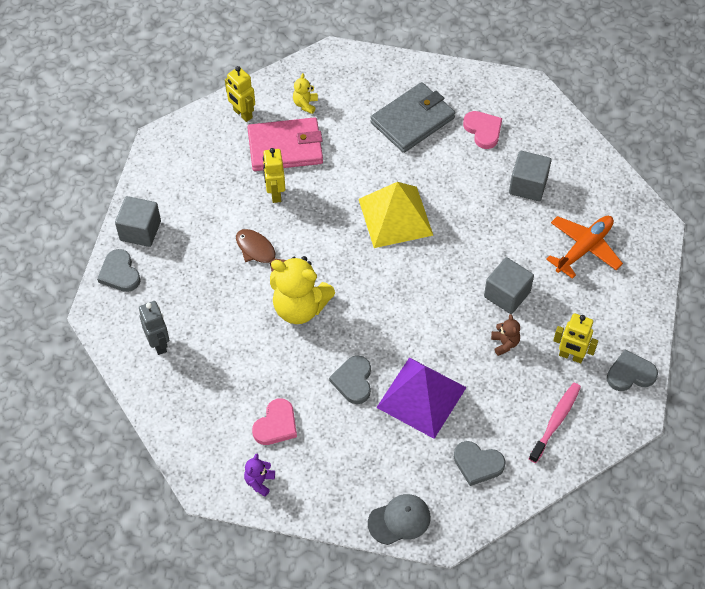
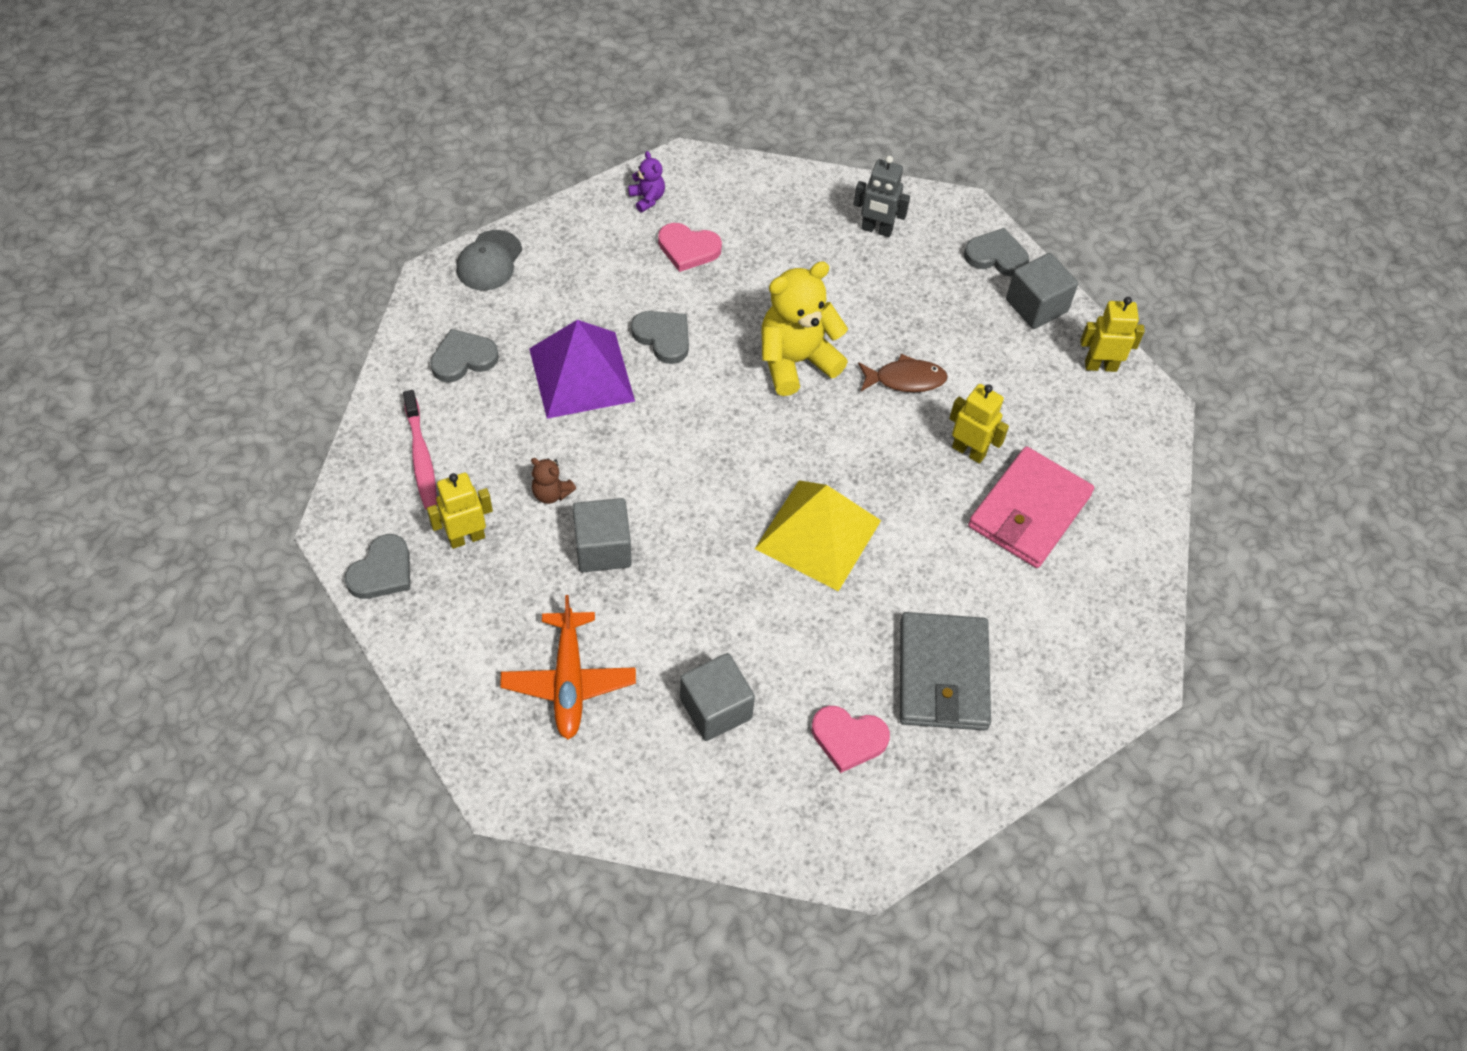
camera: 130 degrees right, 0 degrees up
yellow robot [225,66,255,122] -> yellow robot moved to [1081,297,1145,372]
pink heart [252,398,297,445] -> pink heart turned 60 degrees counterclockwise [658,223,722,272]
yellow teddy bear [293,73,318,114] -> none

